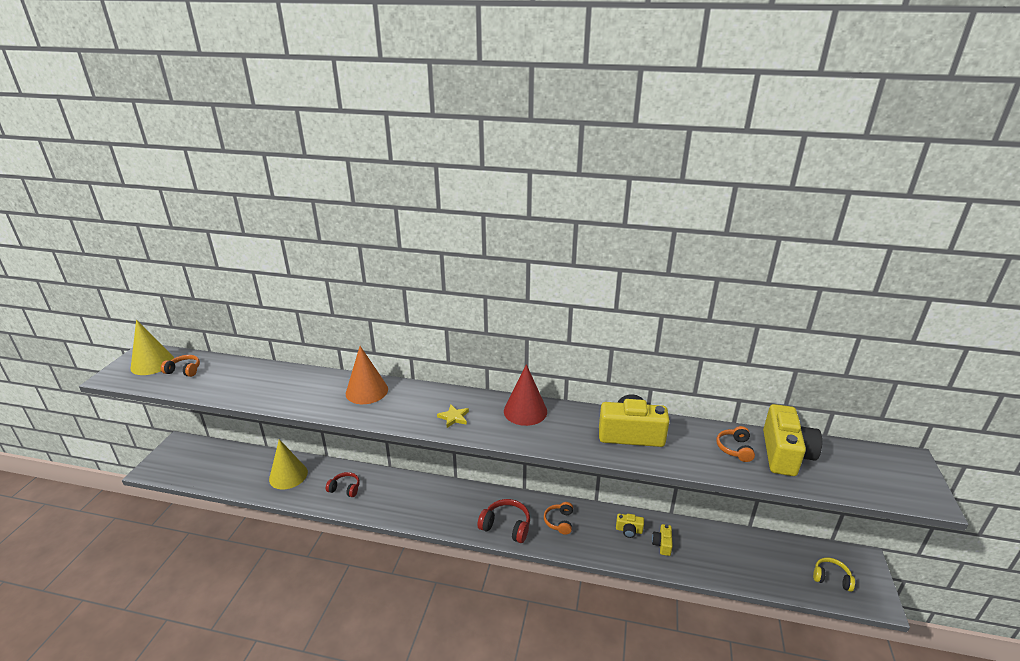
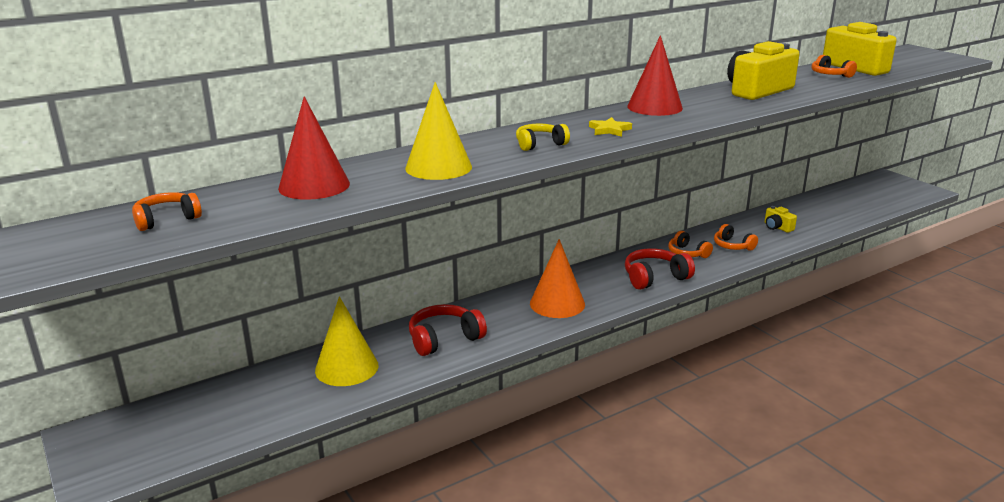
camera: 45 degrees left, 5 degrees down
yellow cone [131,320,174,375] -> yellow cone moved to [405,82,472,180]
red headphones [326,472,360,497] -> red headphones [409,304,487,356], size x1.50
orange cone [346,346,388,404] -> orange cone moved to [530,239,585,318]
yellow camera [616,514,644,538] -> none
yellow headphones [813,558,855,592] -> yellow headphones moved to [516,124,570,151]
none -> red cone [278,96,350,200]
none -> orange headphones [714,224,758,251]

